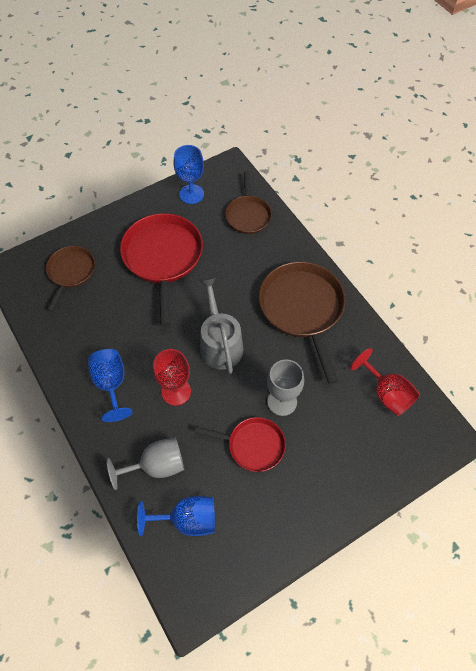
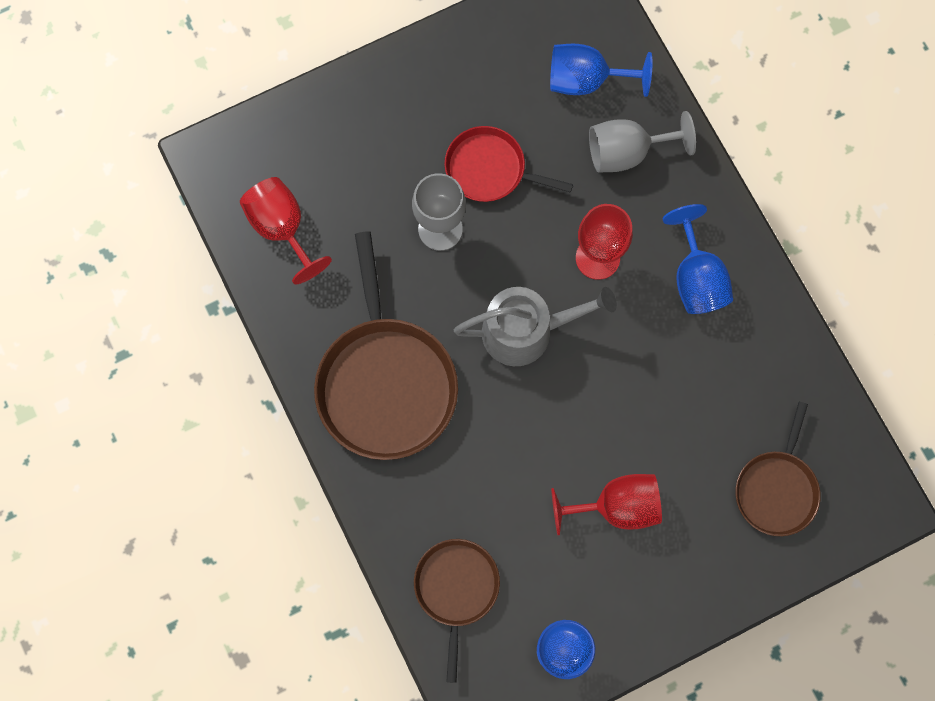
camera: 175 degrees left, 15 degrees up
red pan [120,213,203,326] -> red goblet [551,474,662,535]
grey watering can [200,277,244,374] -> grey watering can turned 90 degrees counterclockwise [454,287,617,366]

